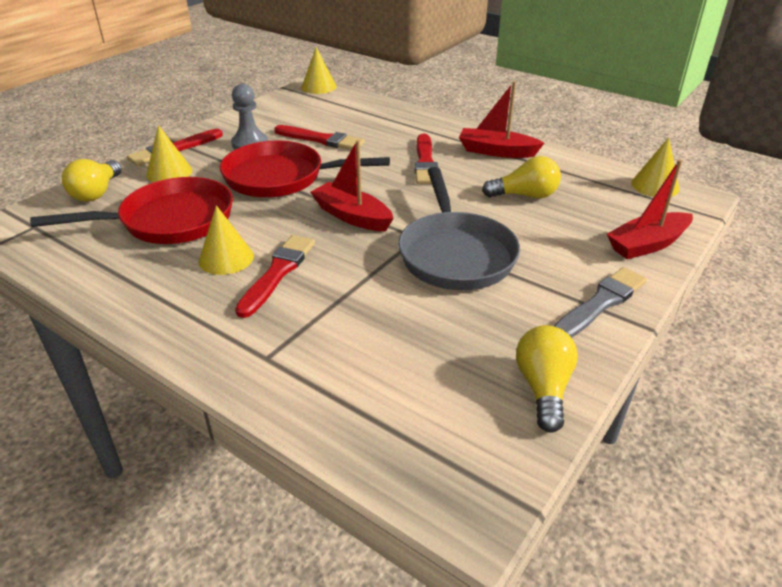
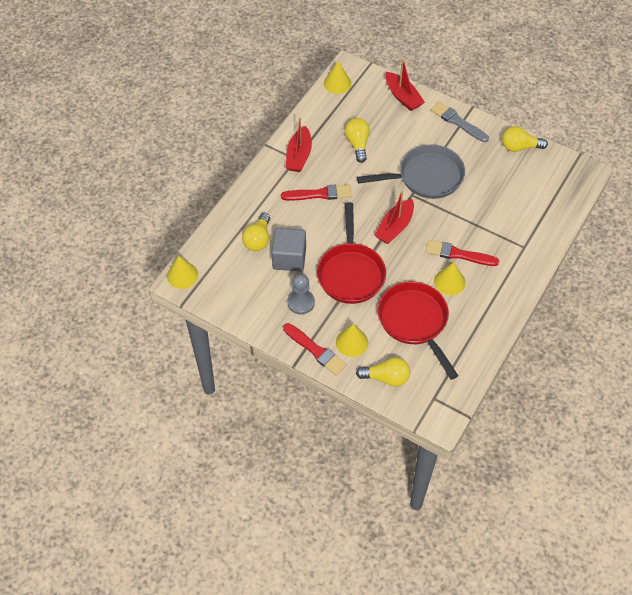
camera: 95 degrees left, 20 degrees up
red brush [274,125,364,150] -> grey cube [272,228,306,271]
none -> yellow light bulb [242,213,270,251]

